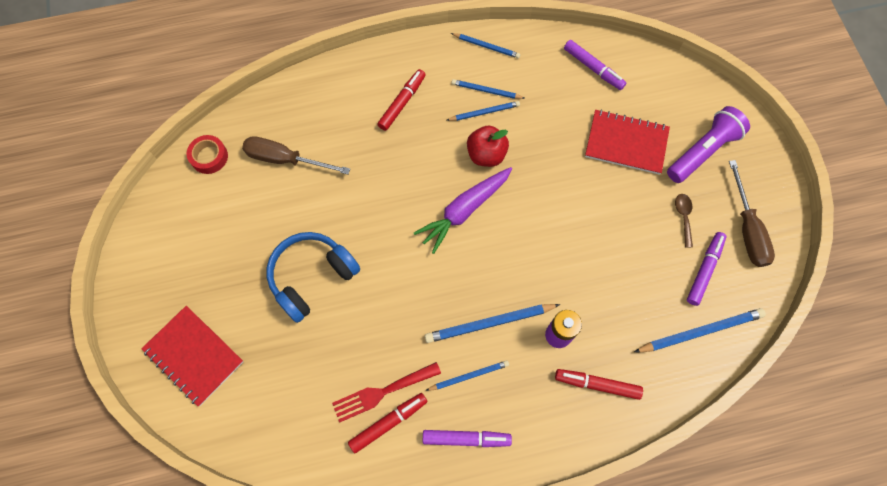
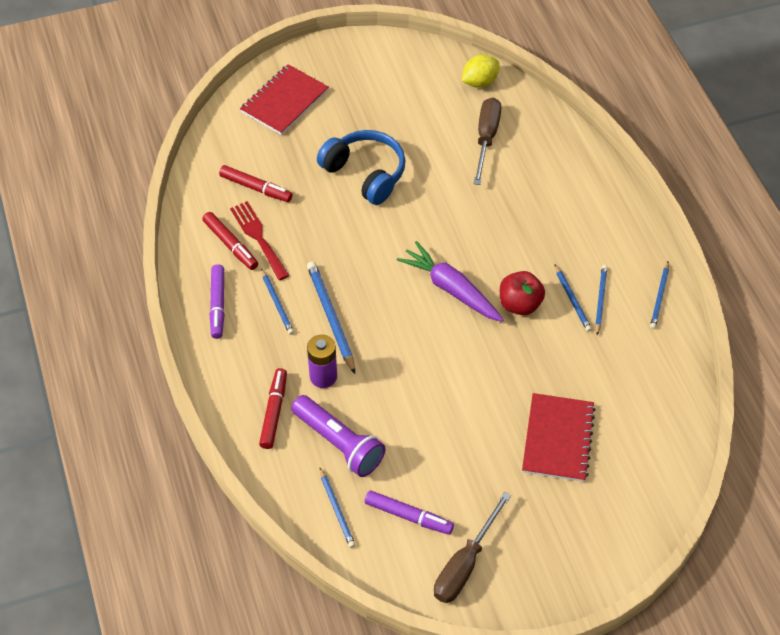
camera: 85 degrees right, 15 degrees down
red tape [187,135,228,174] -> yellow lemon [462,55,500,88]
red marker [377,69,426,131] -> red marker moved to [219,165,293,202]
purple marker [564,40,626,90] -> none
blue pencil [634,308,766,353] -> blue pencil [320,468,355,548], size x0.61
purple flashlight [667,106,750,183] -> purple flashlight moved to [291,395,386,477]
brown spoon [675,194,693,247] -> none
brown screwdriver [729,160,775,267] -> brown screwdriver turned 45 degrees counterclockwise [434,492,511,603]

